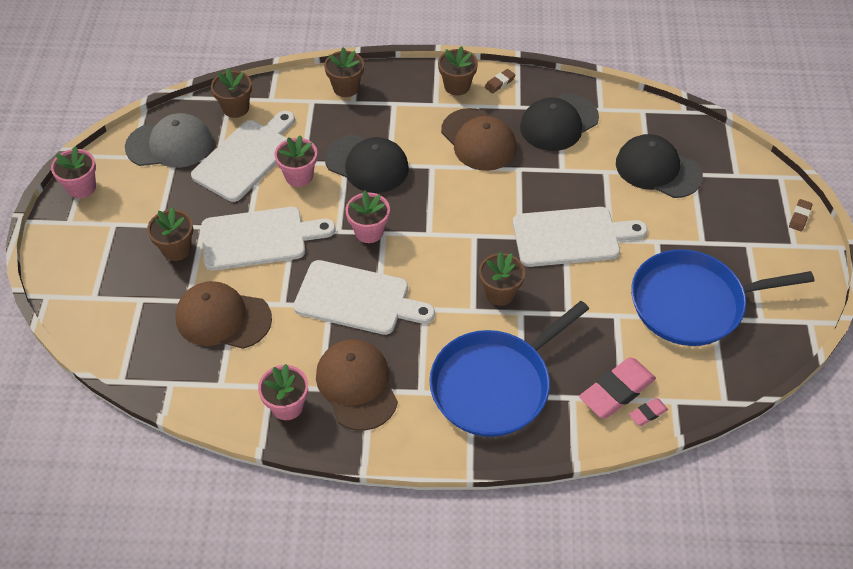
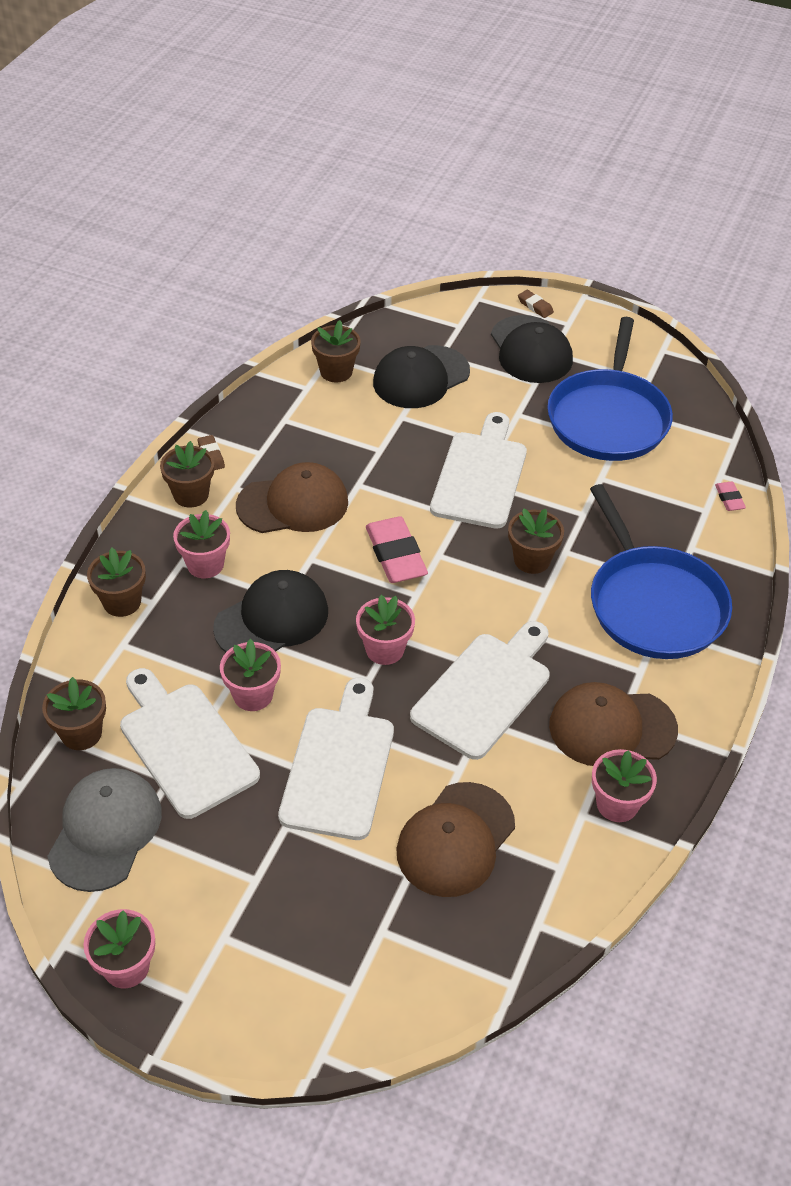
camera: 70 degrees left, 5 degrees down
brown flower pot [147,207,193,261] -> brown flower pot moved to [311,320,361,382]
black cap [520,94,599,151] -> black cap moved to [491,315,573,383]
pink eraser [579,357,656,418] -> pink eraser moved to [366,516,428,583]
none -> pink flower pot [173,510,230,578]

